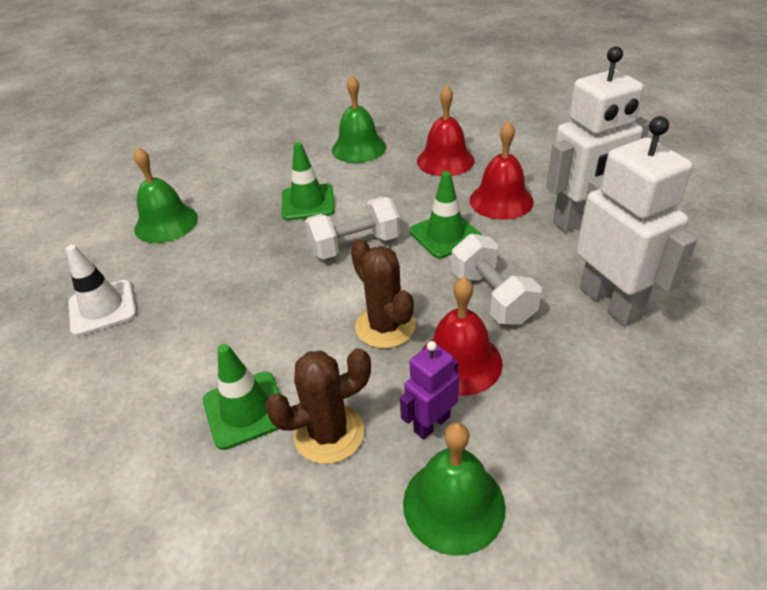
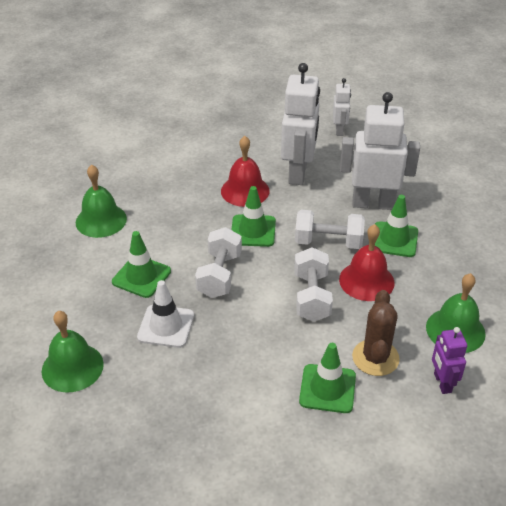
camera: 60 degrees left, 0 degrees up
white traffic cone [66,245,137,336] -> white traffic cone moved to [137,280,194,348]
brown cactus [351,239,416,348] -> white dumbbell [294,247,333,322]
purple robot [400,341,459,440] -> purple robot moved to [432,327,467,394]
red bell [417,85,474,176] -> none
none -> white robot [333,78,351,136]
none -> green traffic cone [375,195,418,257]

